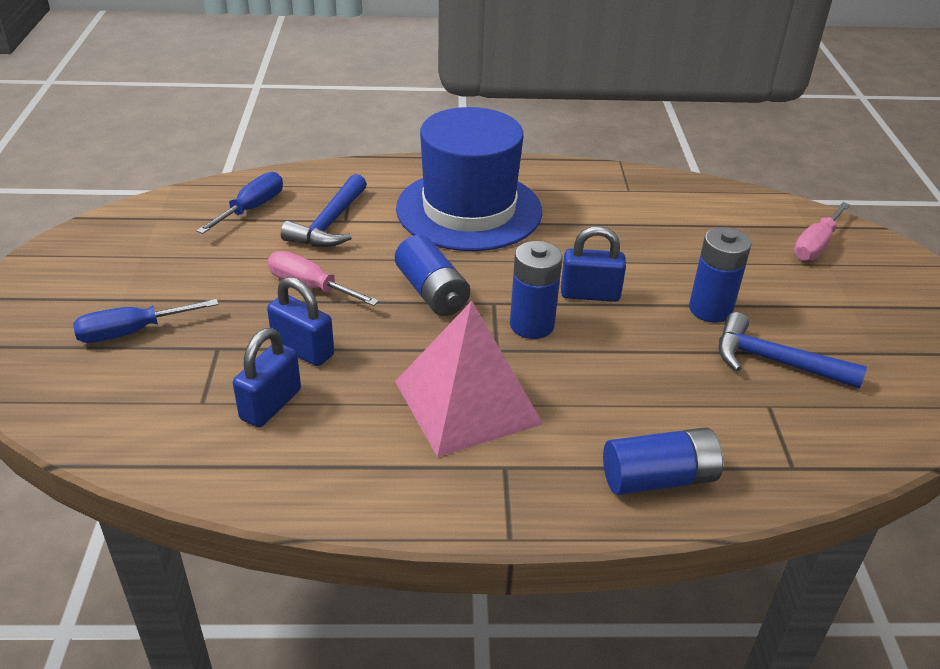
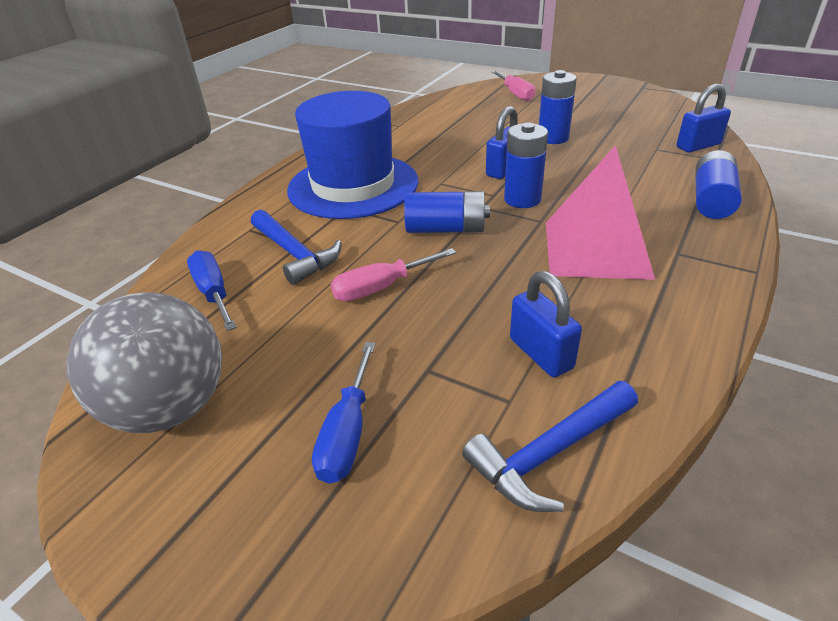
camera: 55 degrees left, 0 degrees up
blue padlock [267,277,334,366] -> blue padlock moved to [677,84,731,152]
blue hammer [719,312,867,389] -> blue hammer moved to [462,381,638,512]
none -> grey ball [66,292,222,433]

